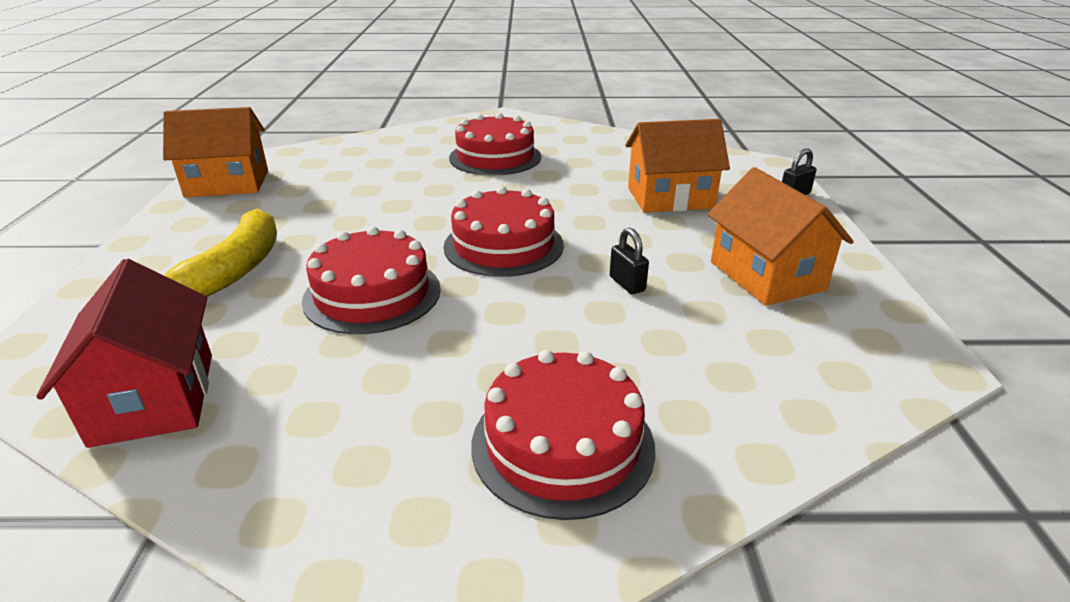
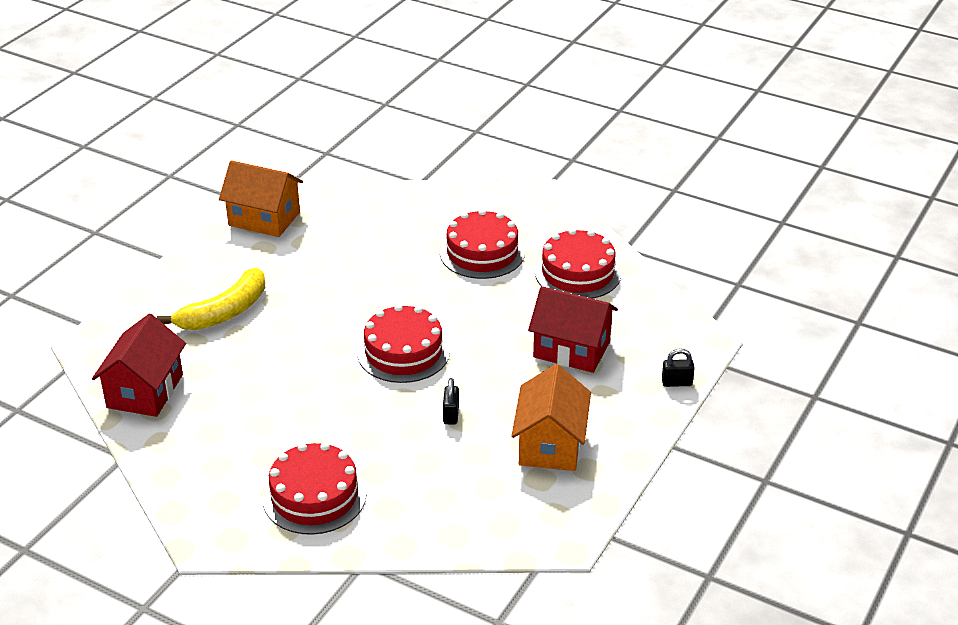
camera: 30 degrees right, 5 degrees up
red cake [302,226,441,334] -> red cake moved to [535,228,621,299]
orange house [625,119,730,213] -> red house [528,286,618,373]

